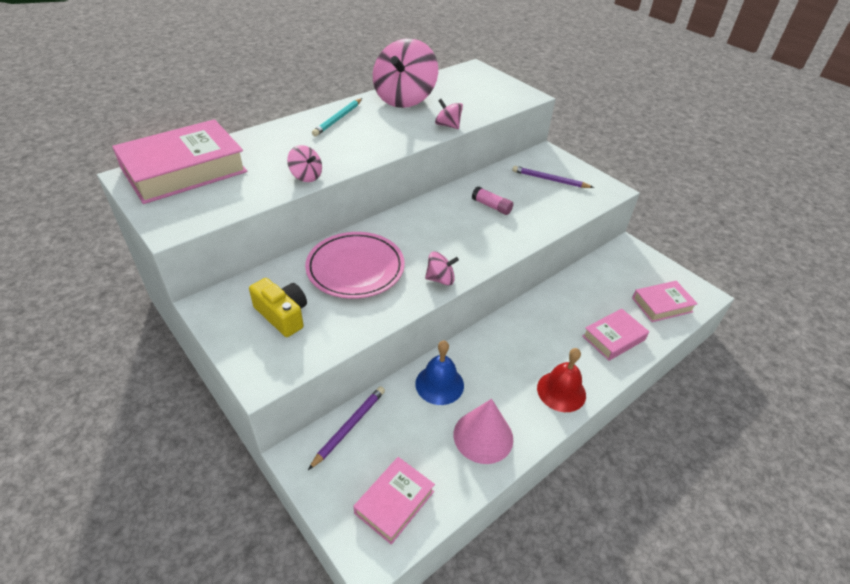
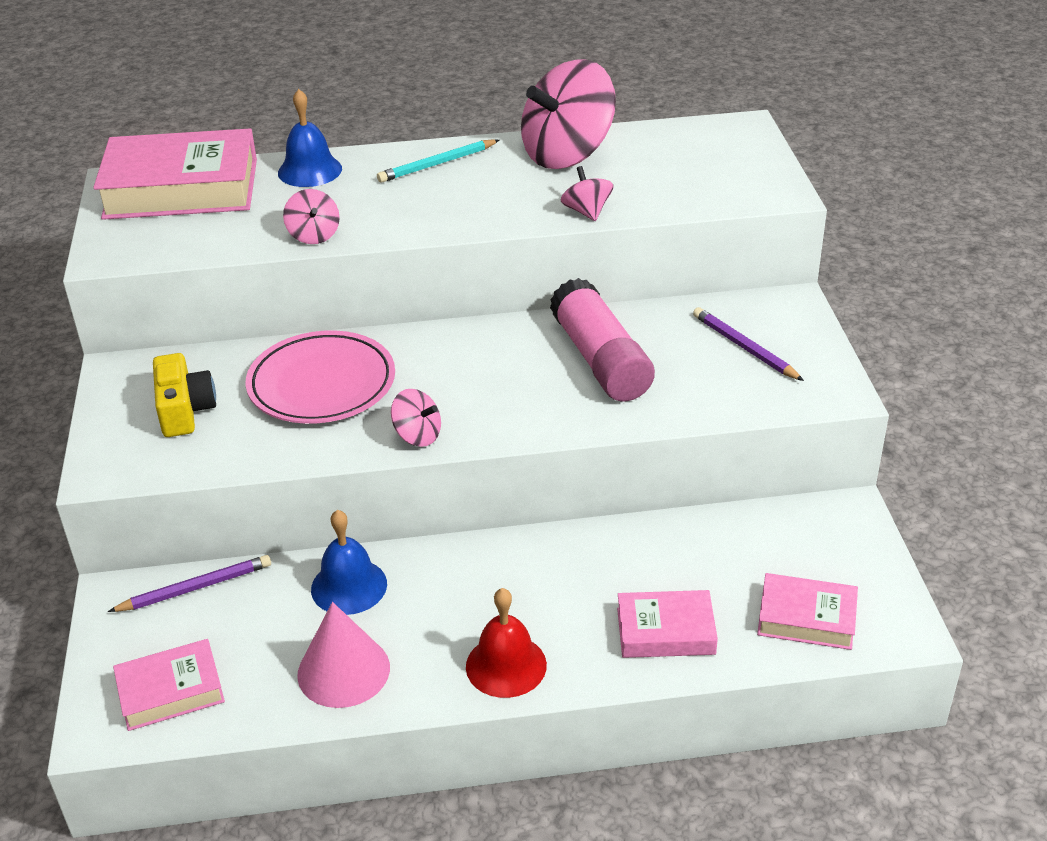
camera: 35 degrees right, 5 degrees down
pink glue stick [472,186,513,215] -> pink glue stick [550,278,655,402], size x2.10
none -> blue bell [278,89,342,187]

